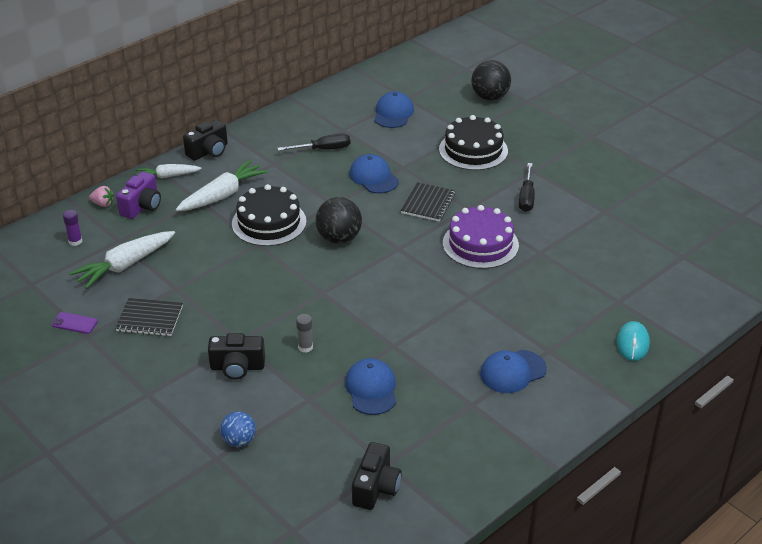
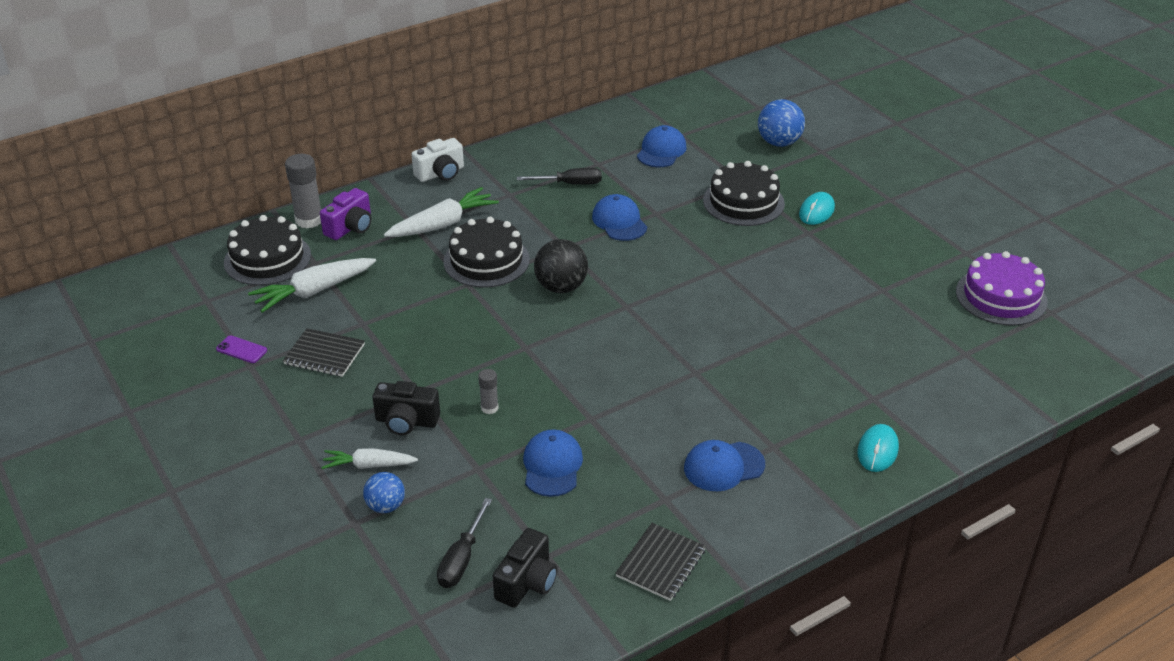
camera: 10 degrees right, 0 degrees up
purple glue stick [63,210,82,246] -> black cake [224,215,311,285]
pink strawberry [89,186,114,207] -> grey glue stick [285,154,321,228]
white carrot [135,164,202,178] -> white carrot moved to [321,448,418,469]
black camera [183,119,228,161] -> white camera [411,138,464,182]
black notebook [401,182,455,222] -> black notebook moved to [615,523,706,601]
purple cake [443,205,519,269] -> purple cake moved to [956,251,1048,326]
black ball [471,60,511,100] -> blue ball [758,99,805,147]
black screwdriver [519,163,535,212] -> black screwdriver moved to [437,498,492,588]
none -> turquoise mouse [799,192,835,225]

